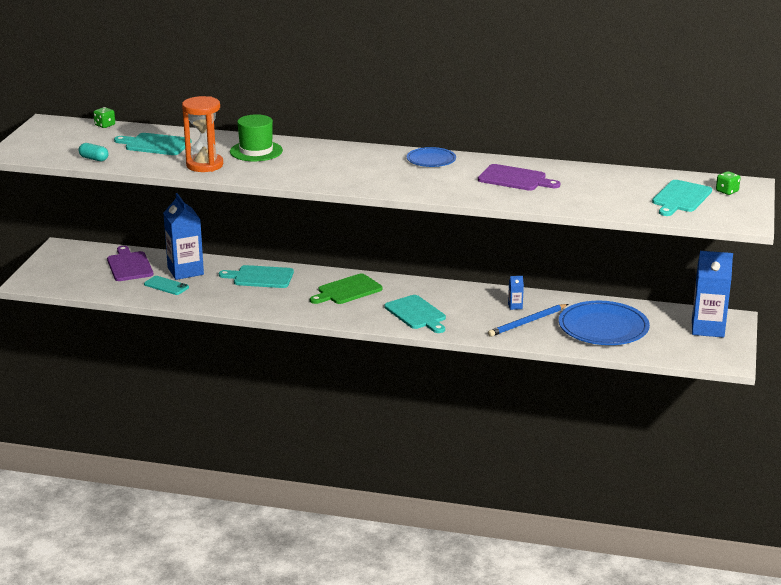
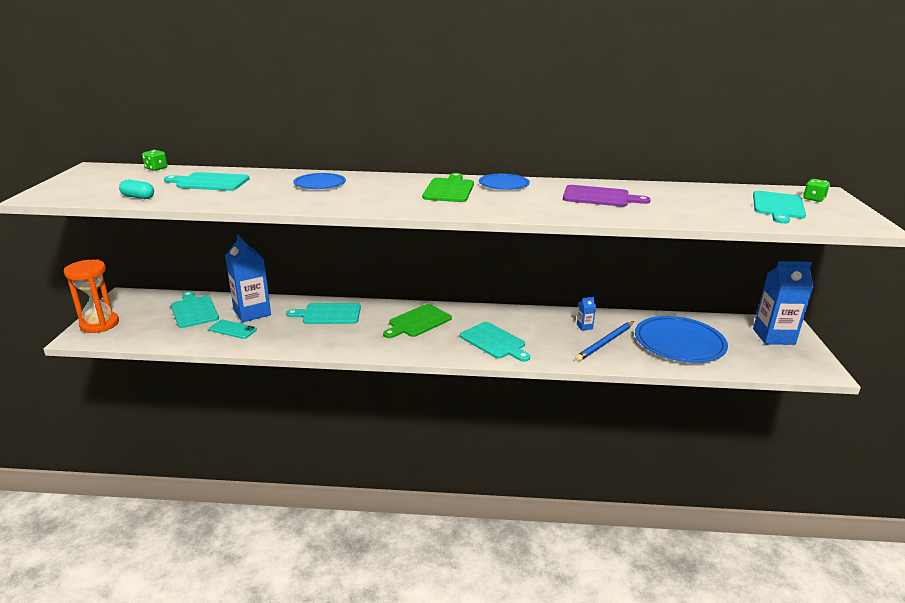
camera: 10 degrees left, 0 degrees up
purple cutting board [107,246,153,281] -> turquoise cutting board [171,291,219,328]
orange hourglass [182,96,223,172] -> orange hourglass moved to [64,259,119,333]
green hat [230,114,283,161] -> blue plate [293,173,346,189]
none -> green cutting board [422,173,474,202]

